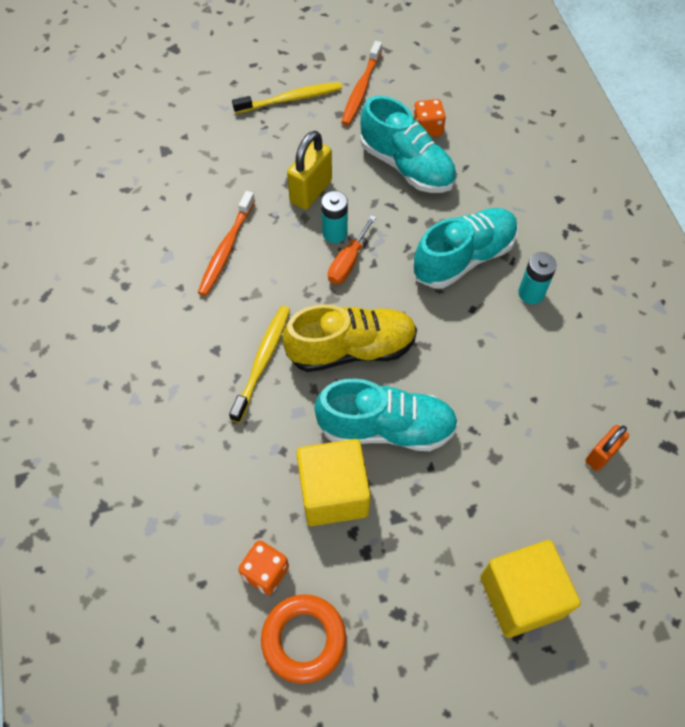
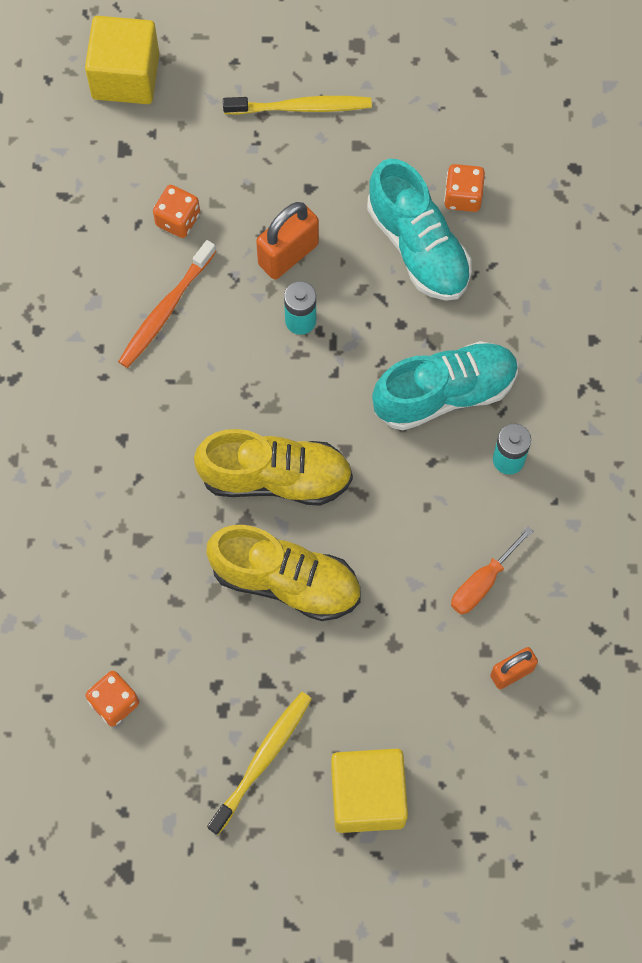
camera: 15 degrees right, 10 degrees up
yellow toothbrush [229,306,290,423] -> yellow toothbrush moved to [207,692,312,835]
orange ring [261,594,346,684] -> none
yellow padlock [287,131,332,210] -> orange padlock [256,202,319,279]
yellow cube [296,439,371,526] -> yellow cube moved to [85,16,159,104]
turquoise shoe [314,378,458,451] -> yellow shoe [206,525,361,621]
orange screwdriver [328,215,376,284] -> orange screwdriver moved to [451,526,533,614]
orange toothbrush [341,41,382,126] -> none
none -> orange dice [153,185,200,238]

